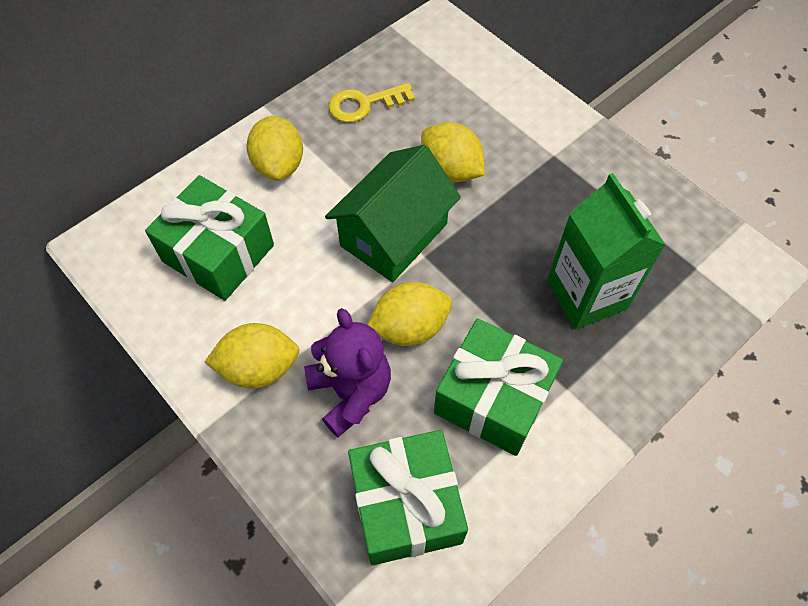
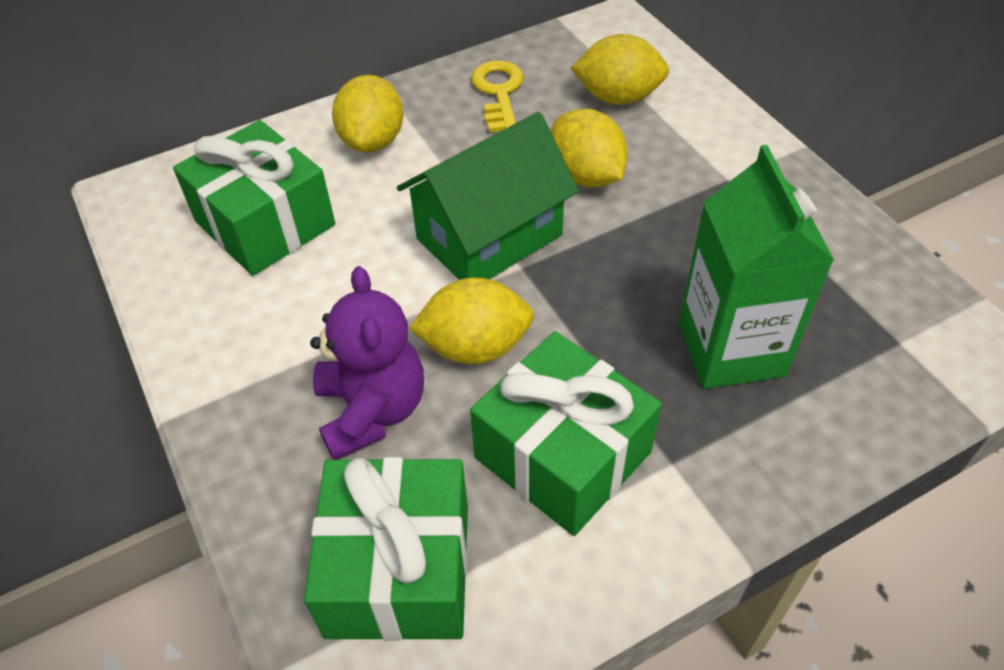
camera: 15 degrees right, 10 degrees down
yellow lemon [205,323,299,389] -> yellow lemon moved to [570,34,669,105]
yellow key [328,83,415,123] -> yellow key turned 90 degrees clockwise [471,60,524,132]

